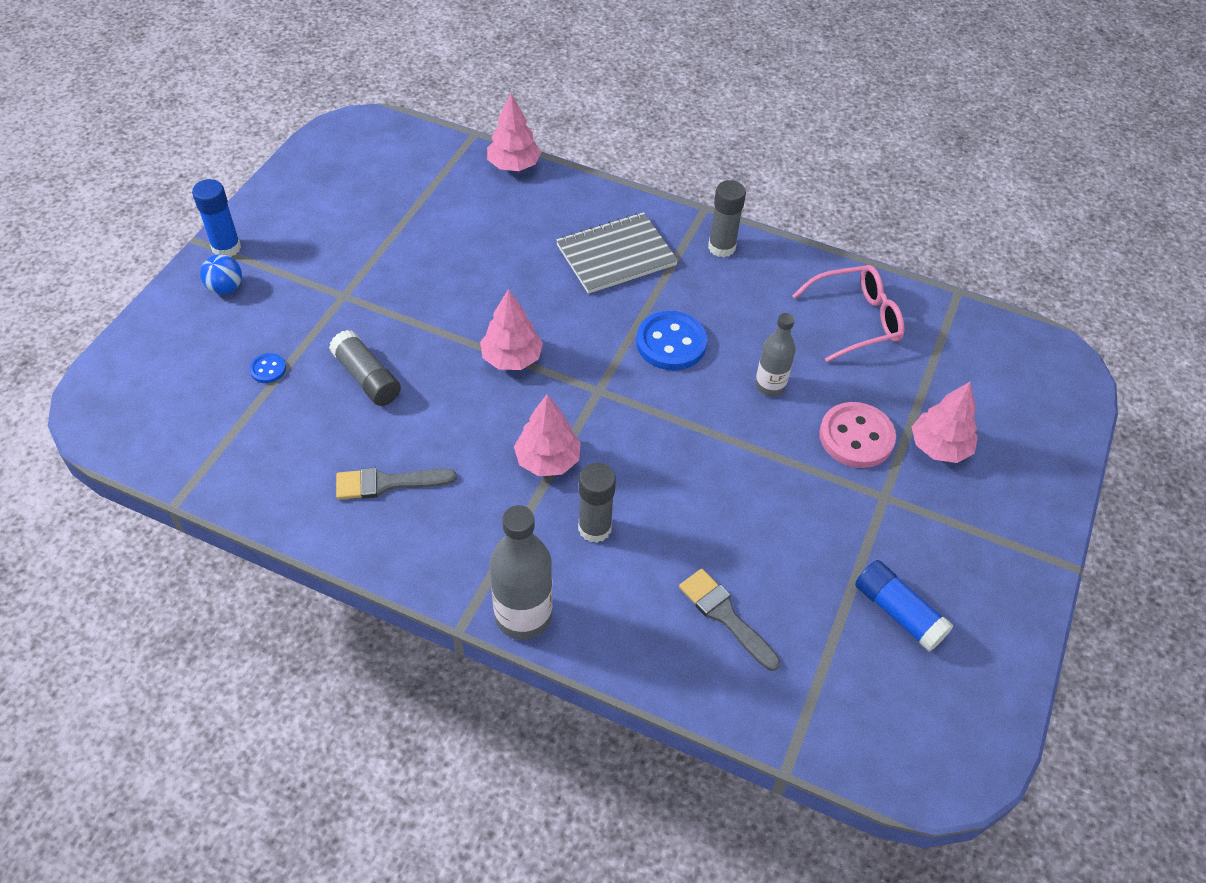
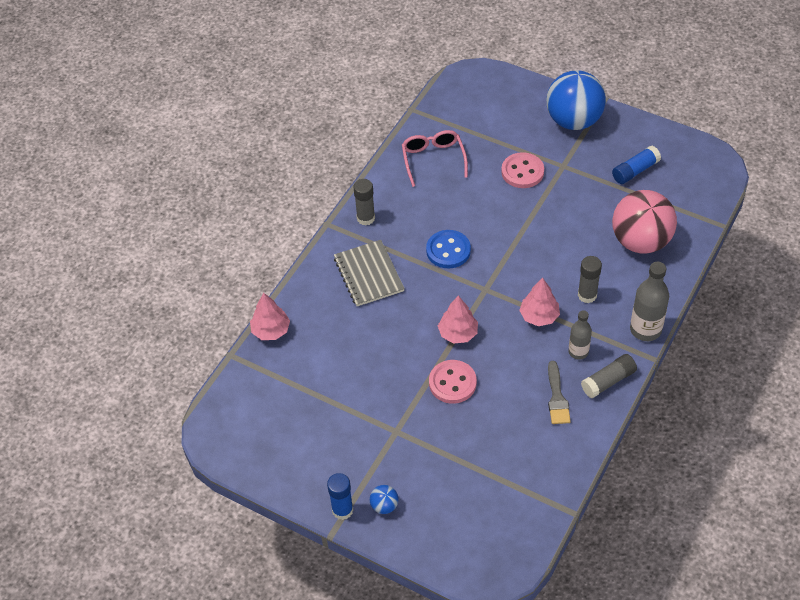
camera: 80 degrees left, 0 degrees up
blue button [249,353,286,383] -> none
grey glue stick [329,330,401,406] -> grey glue stick moved to [581,354,637,398]
grey brush [679,569,780,671] -> pink ball [612,190,677,254]
grey bottle [755,313,796,396] -> grey bottle moved to [569,310,592,360]
pink tree [912,382,978,463] -> none
none -> pink button [429,360,477,404]
none -> blue ball [546,70,606,130]

